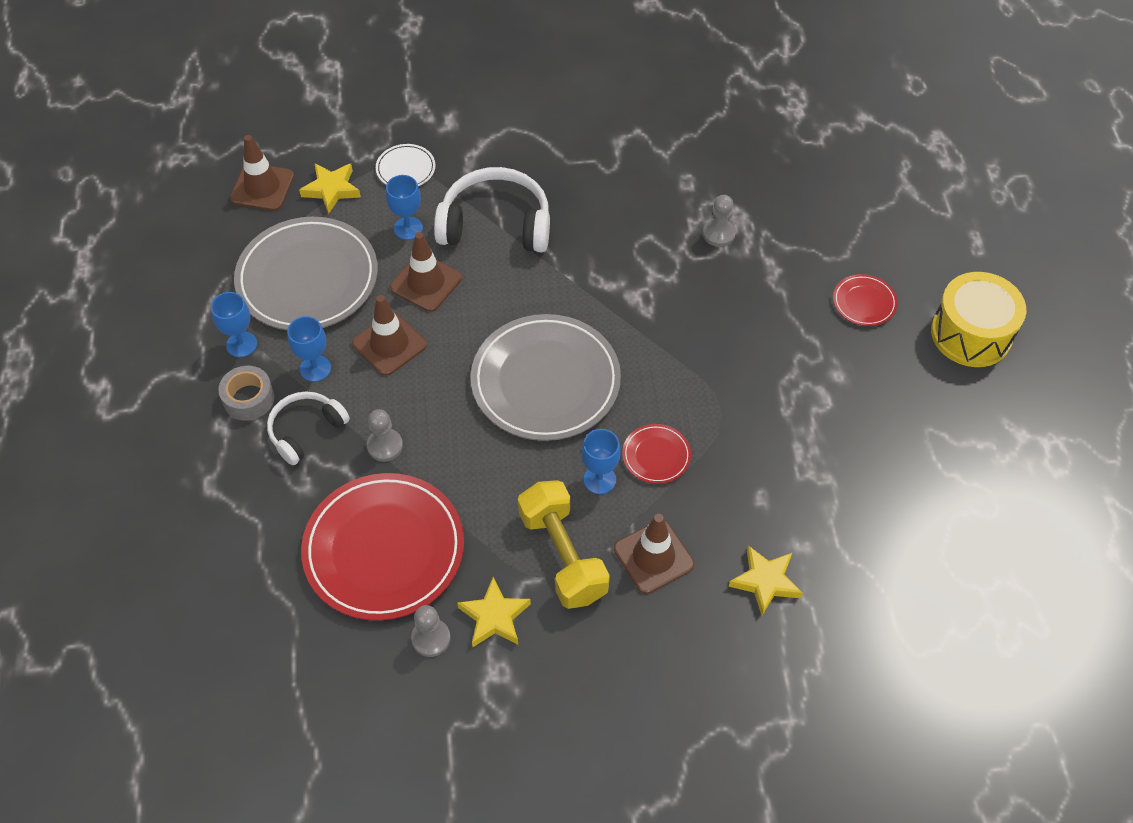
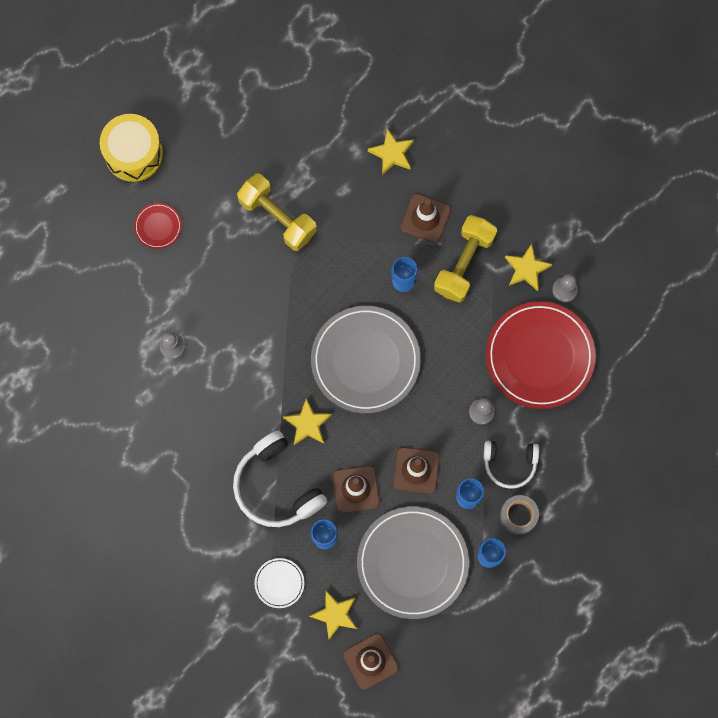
camera: 130 degrees left, 20 degrees up
red plate [622,424,691,484] -> none
none -> yellow dumbbell [237,174,317,251]
none -> yellow star [283,398,332,445]

